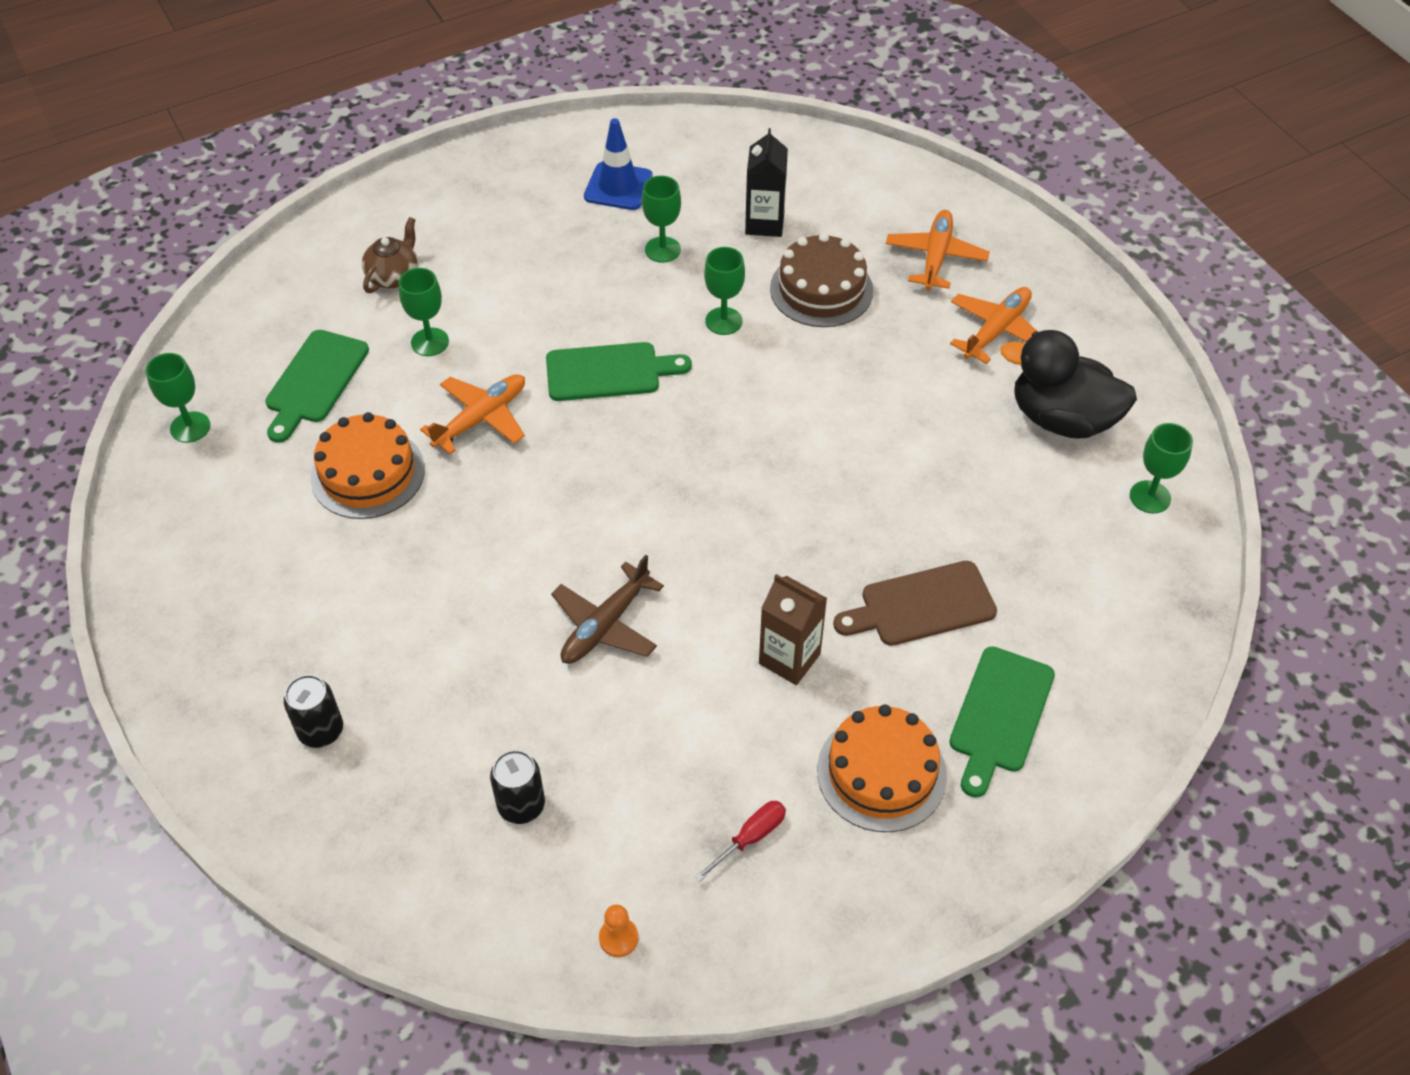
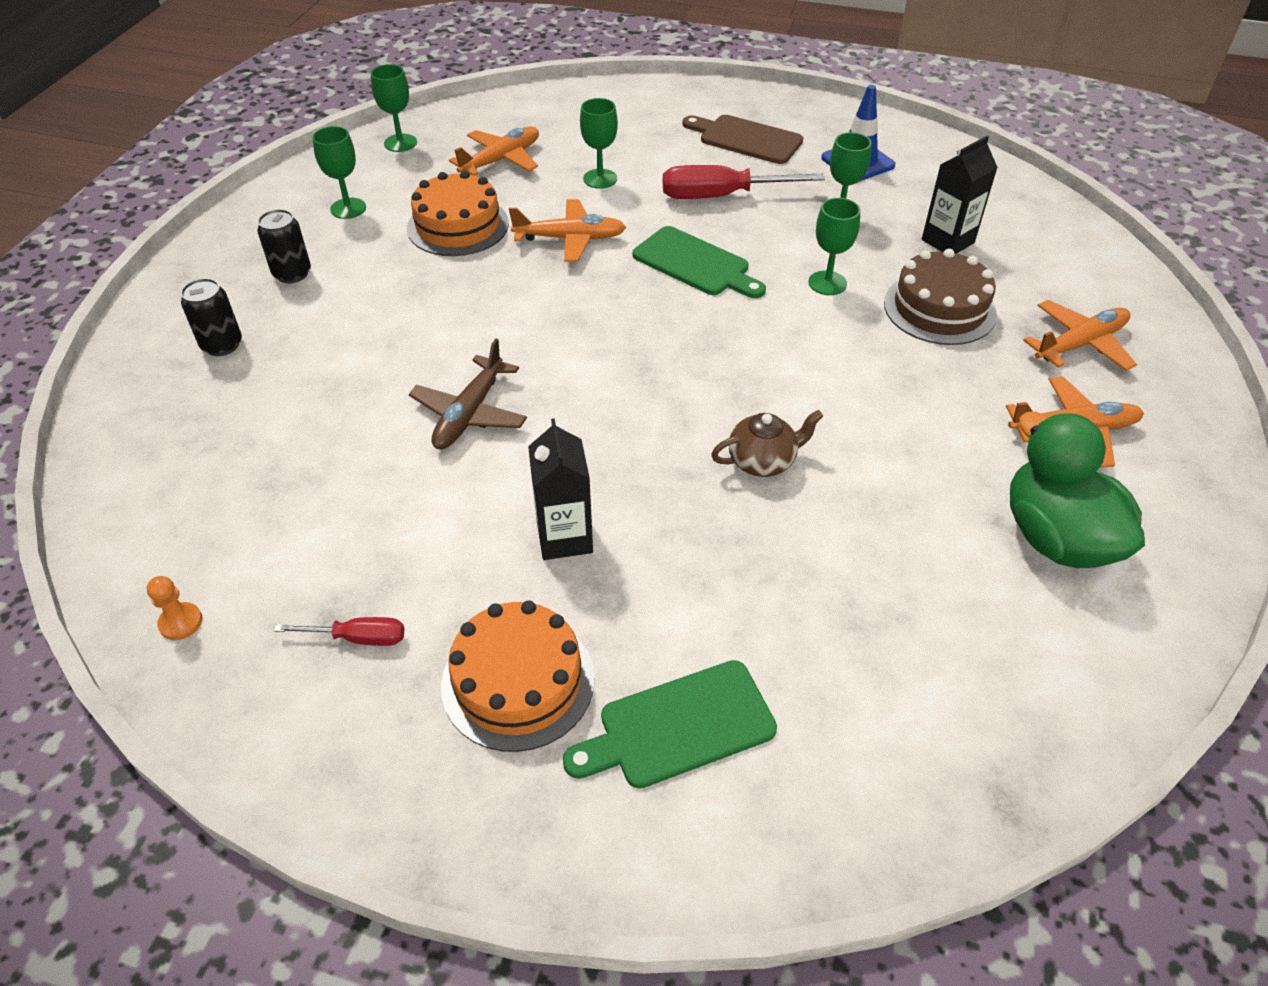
camera: 45 degrees right, 5 degrees down
green cutting board [265,330,369,443] -> orange plane [449,126,539,176]
brown teapot [362,217,418,293] -> brown teapot moved to [711,410,823,477]
black can [490,750,545,824] -> black can moved to [257,209,311,283]
brown plane [551,555,664,664] -> brown plane turned 60 degrees counterclockwise [409,338,527,449]
brown carton [759,574,827,685] -> black carton [528,418,593,560]
brown cutting board [833,561,997,646] -> brown cutting board moved to [682,115,803,164]
black duck [1000,330,1137,439] -> green duck [1010,412,1145,568]
green goblet [1130,423,1193,514] -> green goblet moved to [312,126,366,219]
none -> red screwdriver [663,165,825,199]

